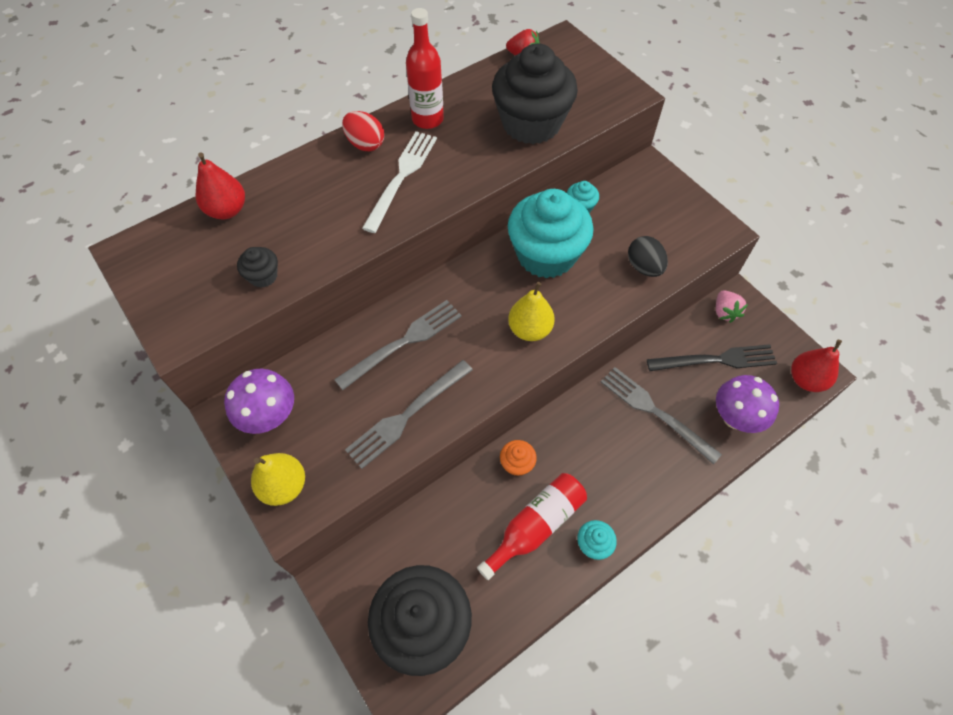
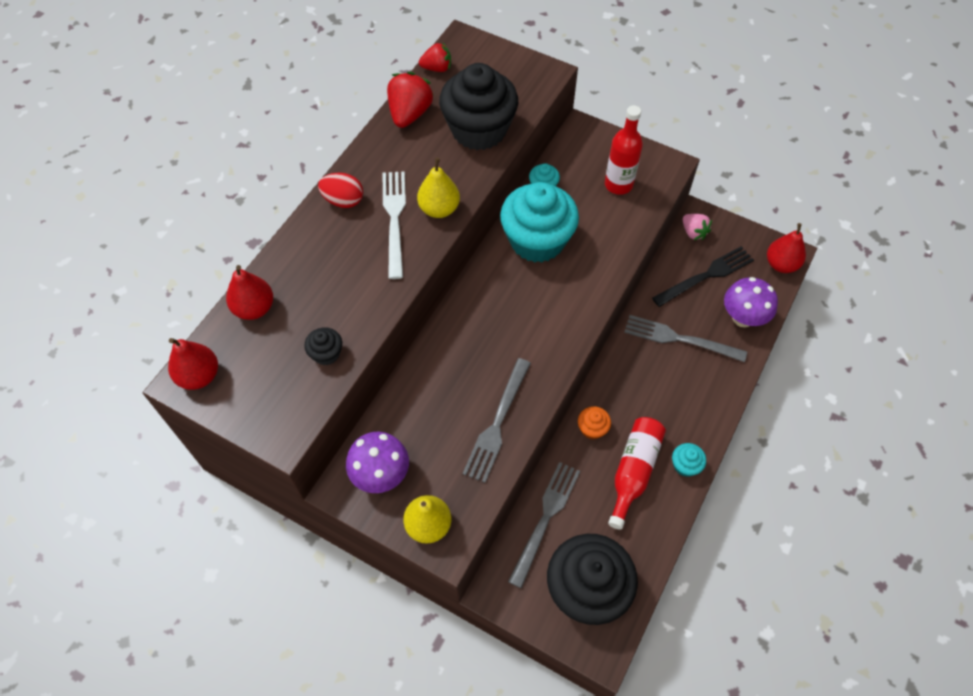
camera: 25 degrees left, 0 degrees up
grey fork [334,300,462,390] -> grey fork moved to [508,462,580,588]
red bottle [406,8,444,129] -> red bottle moved to [605,105,643,195]
yellow pear [508,282,555,341] -> yellow pear moved to [417,158,460,218]
black egg [628,236,668,277] -> none
none -> red pear [168,338,218,390]
none -> red strawberry [387,72,434,128]

